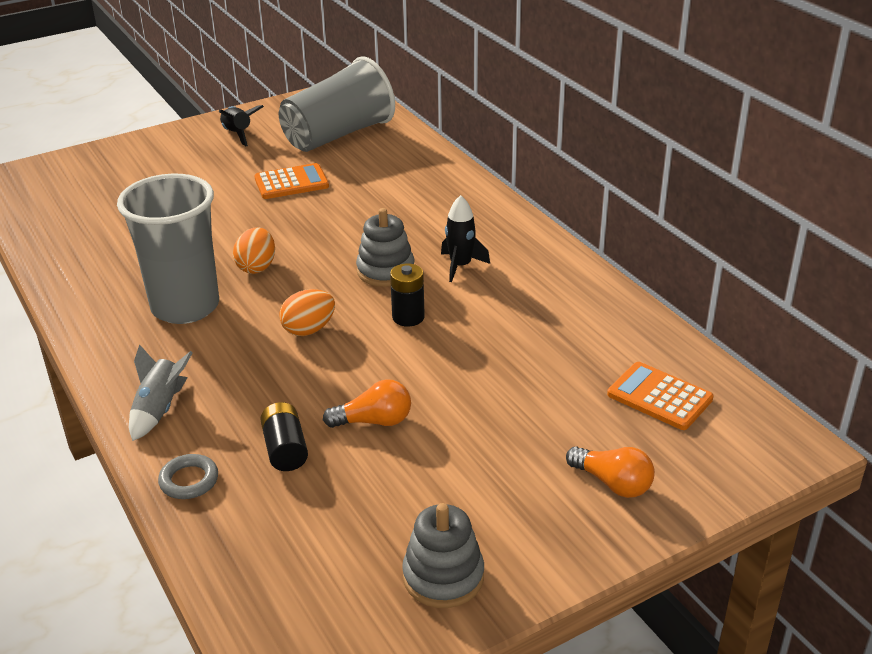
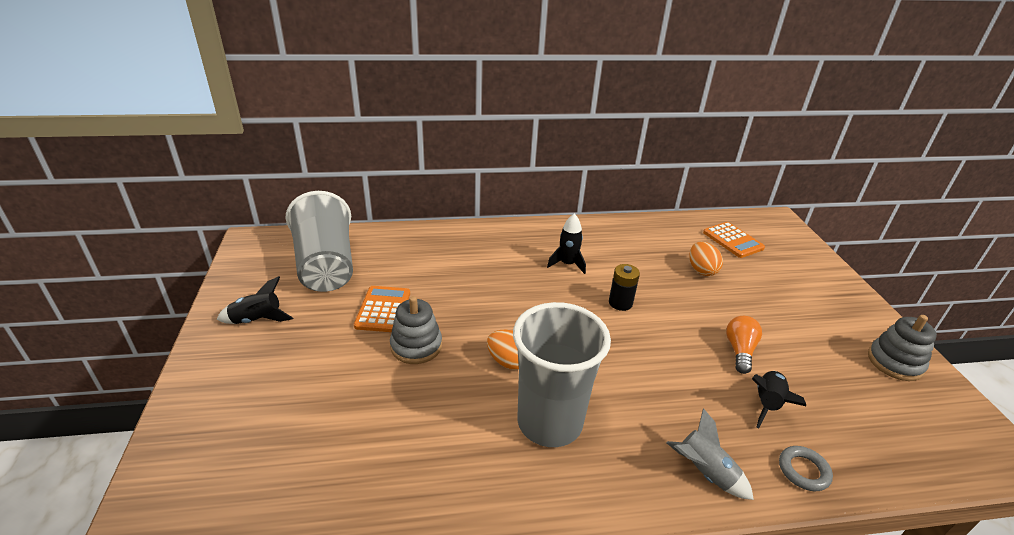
camera: 70 degrees left, 0 degrees up
black battery [260,402,308,471] -> black rocket [752,371,806,428]
orange egg [279,289,335,336] -> orange egg moved to [689,242,723,276]
grey stacking toy [356,208,414,287] -> grey stacking toy moved to [390,296,442,364]
orange light bulb [566,447,655,498] -> none
orange calculator [607,362,713,430] -> orange calculator turned 90 degrees counterclockwise [703,222,765,258]

